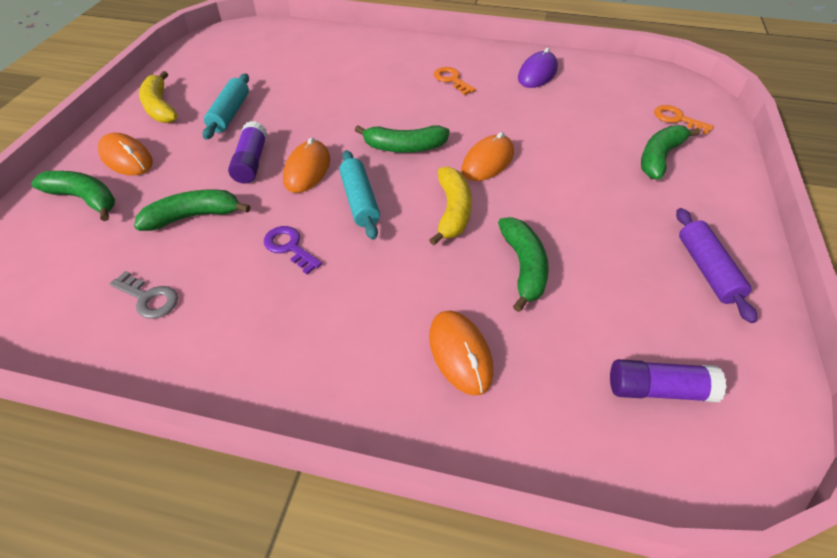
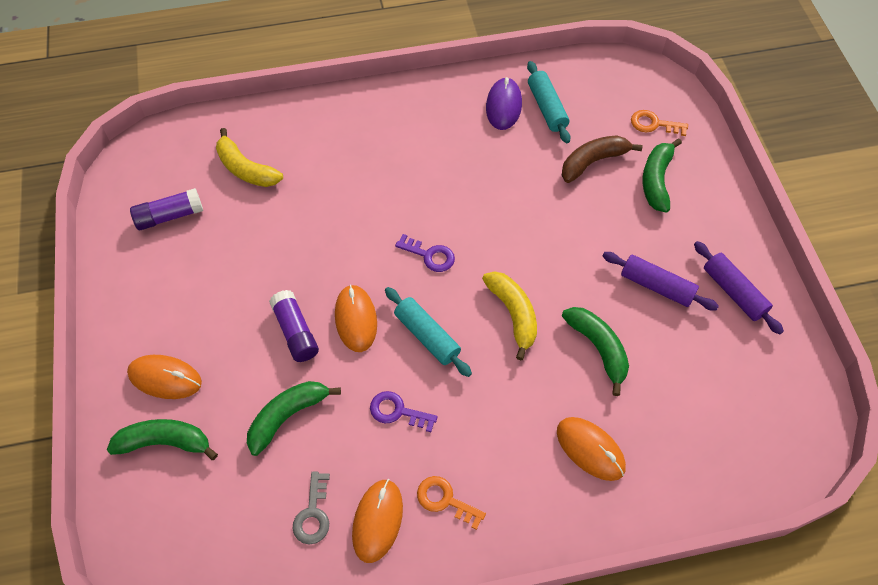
camera: 25 degrees left, 10 degrees up
grey key [110,271,178,319] -> grey key turned 90 degrees clockwise [292,472,330,545]
yellow banana [139,71,178,123] -> yellow banana moved to [216,128,283,187]
turquoise rolling pin [203,74,249,140] -> turquoise rolling pin moved to [527,61,571,143]
green banana [355,125,450,153] -> purple key [395,234,455,272]
orange key [434,67,476,95] -> orange key moved to [417,476,486,530]
orange mouse [462,132,514,181] -> orange mouse moved to [352,479,403,563]
purple glue stick [610,359,727,402] -> purple glue stick moved to [130,188,203,230]
none -> brown banana [562,135,643,183]
none -> purple rolling pin [602,252,719,310]

